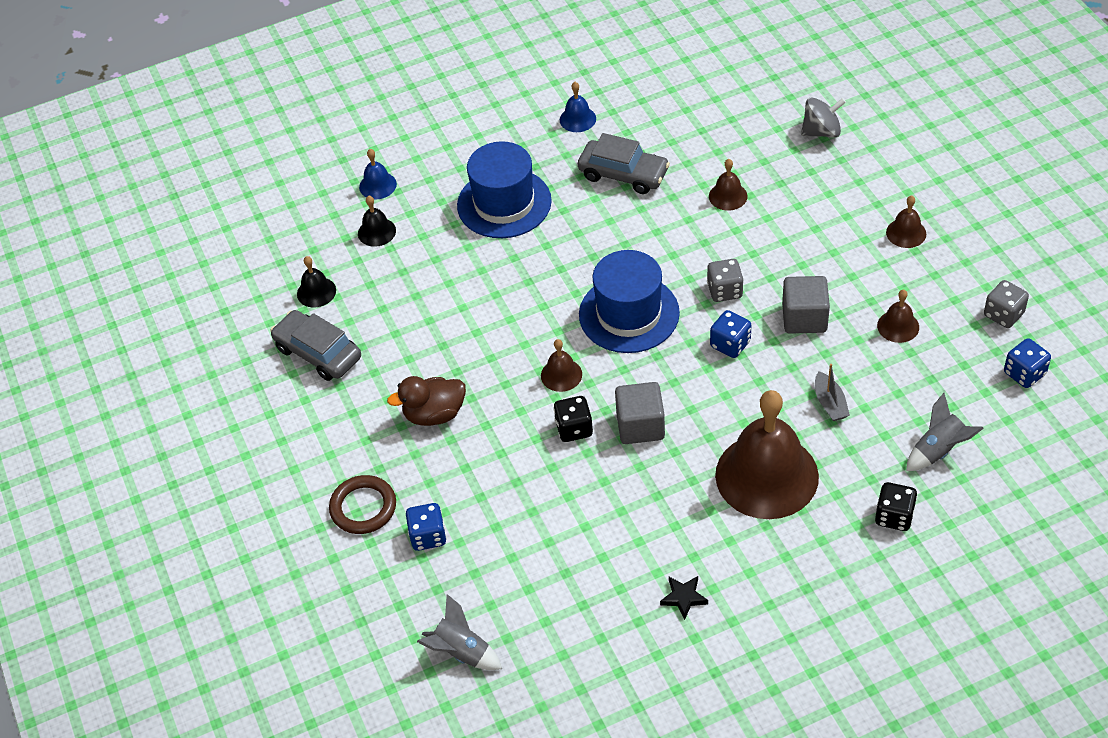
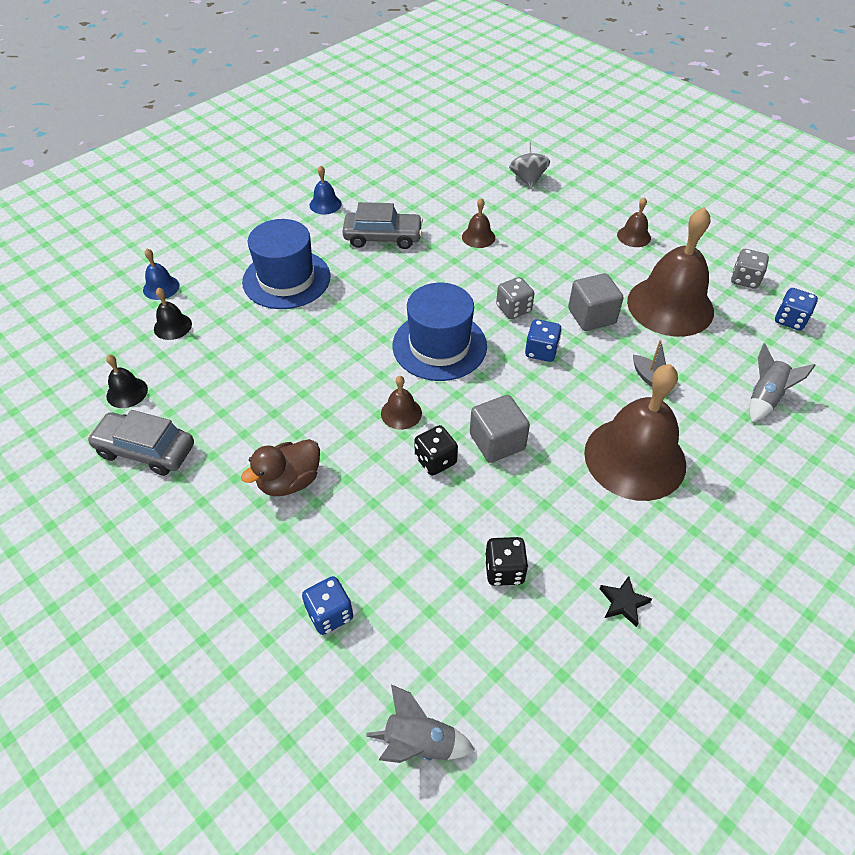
camera: 25 degrees left, 0 degrees up
brown ring [329,475,396,534] -> none
grey spinning top [801,97,846,137] -> grey spinning top turned 60 degrees counterclockwise [509,141,550,189]
black dice [875,482,917,531] -> black dice moved to [485,537,528,586]
brown bell [877,290,919,343] -> brown bell [627,207,714,337], size x2.33

